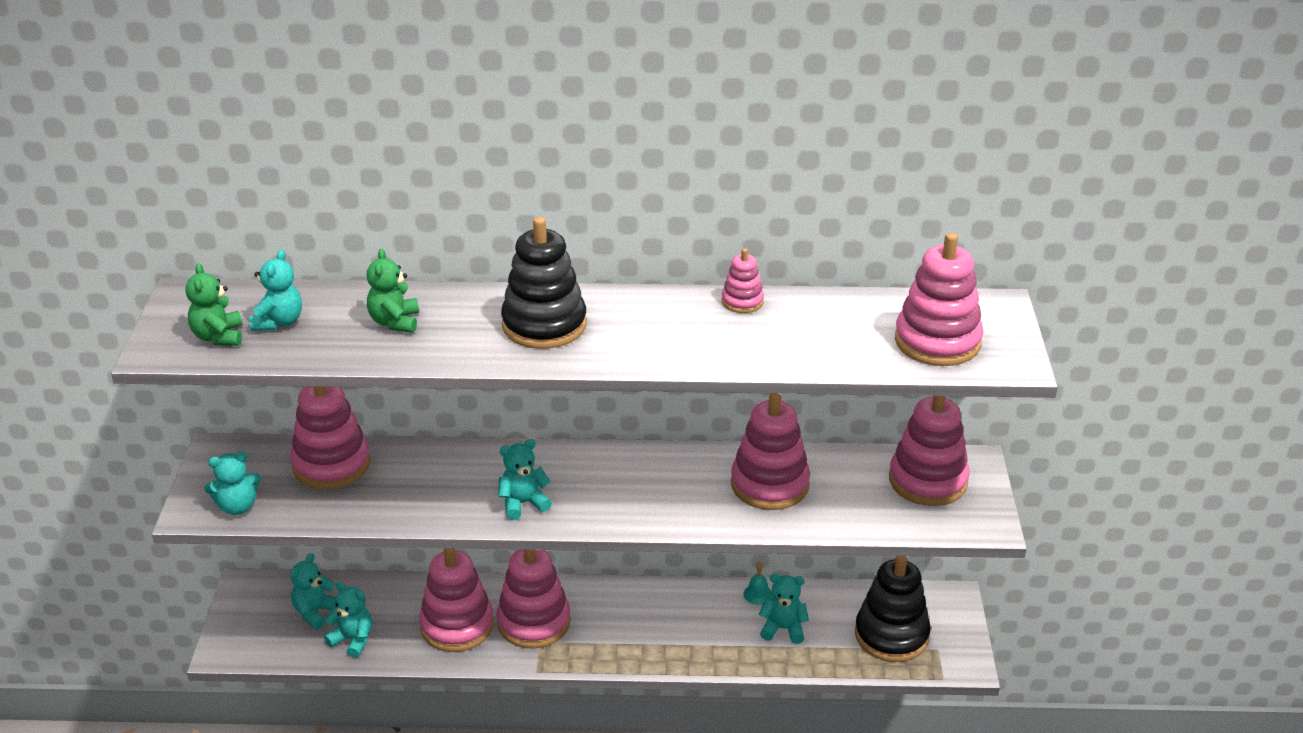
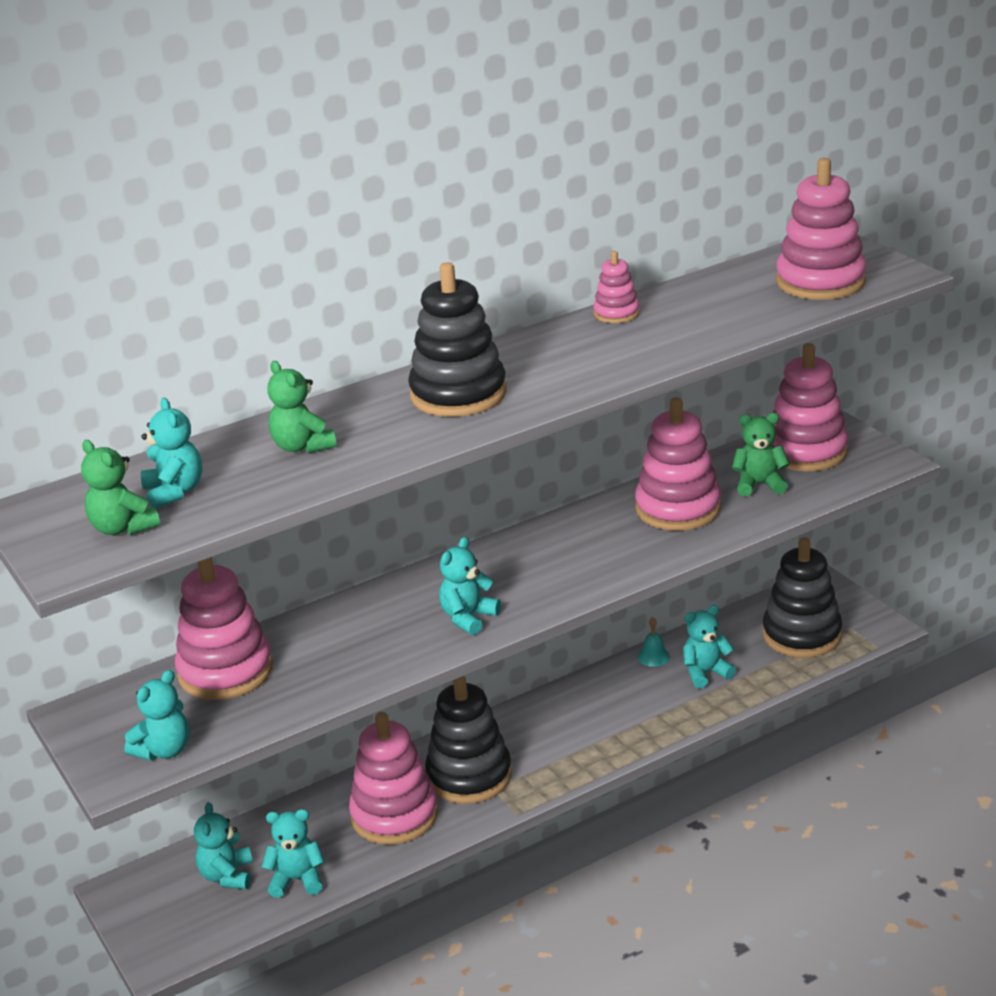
camera: 30 degrees left, 5 degrees down
pink stacking toy [496,550,571,649] -> black stacking toy [425,676,512,804]
none -> green teddy bear [732,413,790,496]

